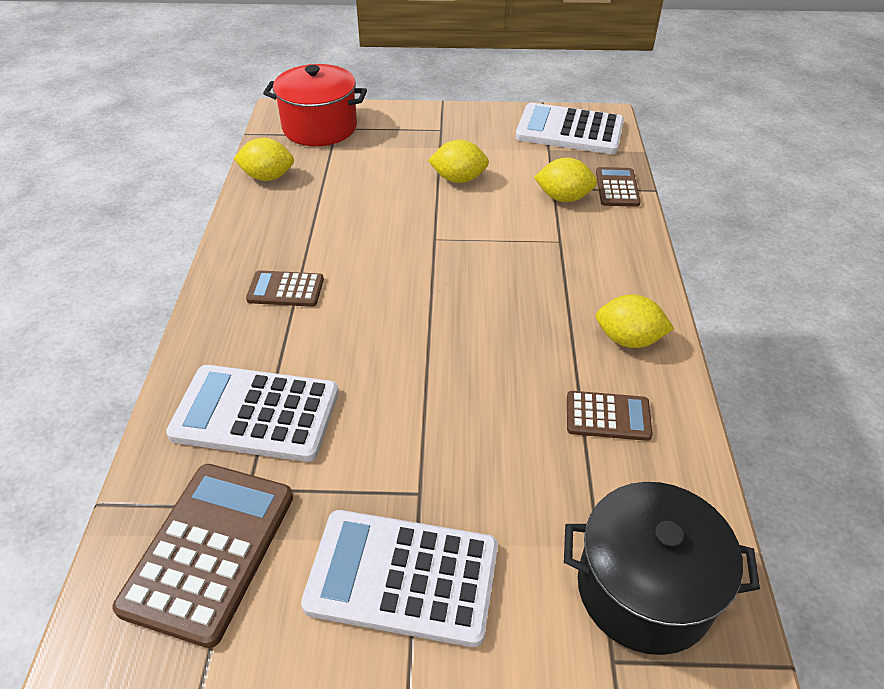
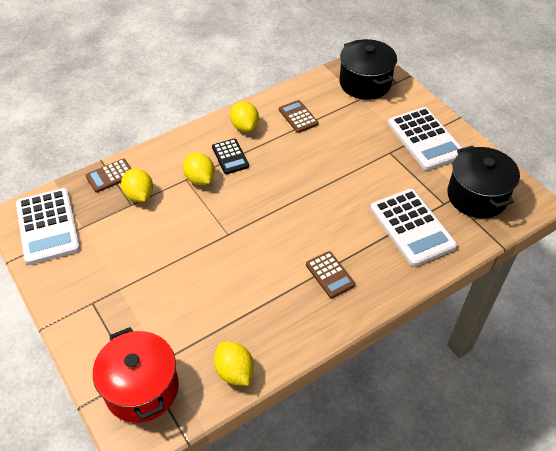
camera: 125 degrees left, 5 degrees up
brown calculator [113,464,293,648] -> black pot [447,146,520,218]
yellow lemon [428,140,489,183] -> yellow lemon moved to [183,152,215,185]
none -> black calculator [212,139,249,174]

